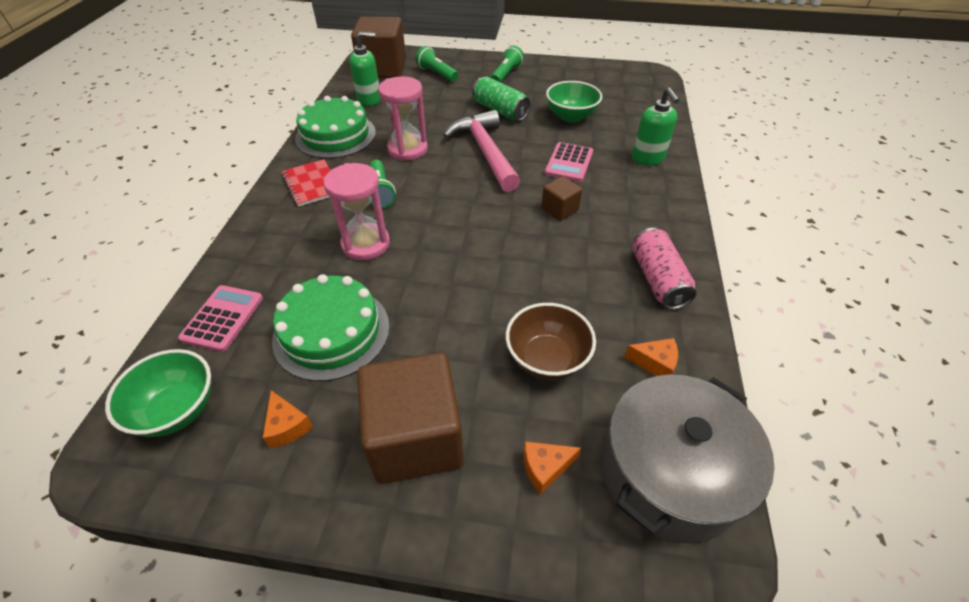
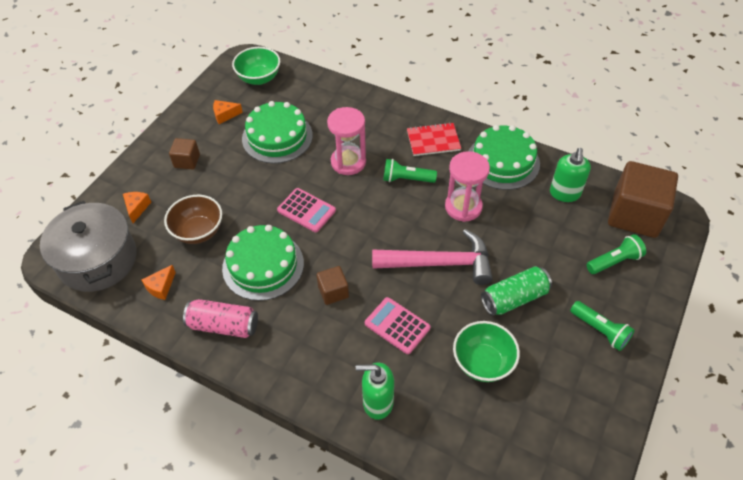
camera: 110 degrees right, 5 degrees up
pink calculator [178,285,263,352] -> pink calculator moved to [277,188,336,232]
brown cube [357,353,464,484] -> brown cube [169,138,200,170], size x0.48
none -> green cake [222,225,304,301]

